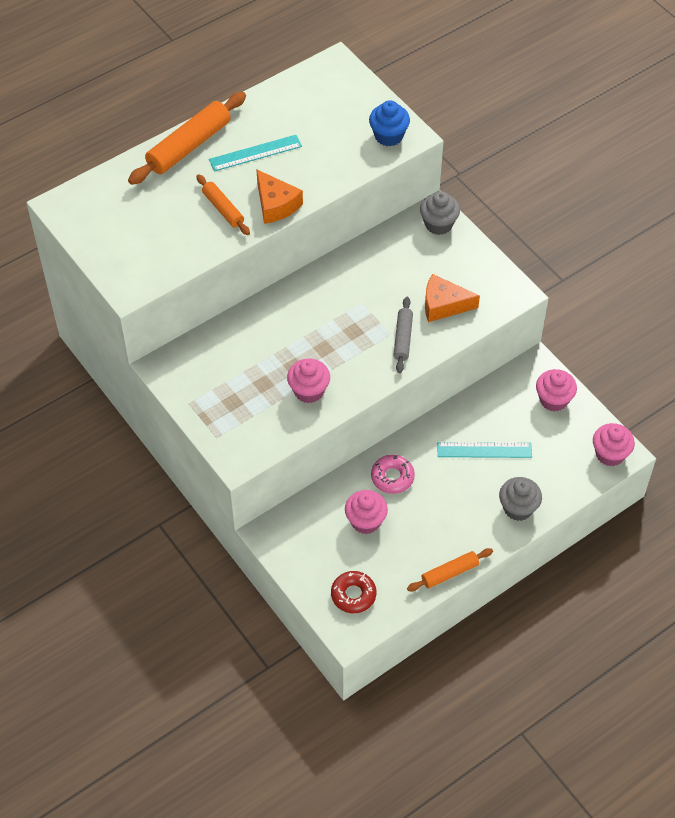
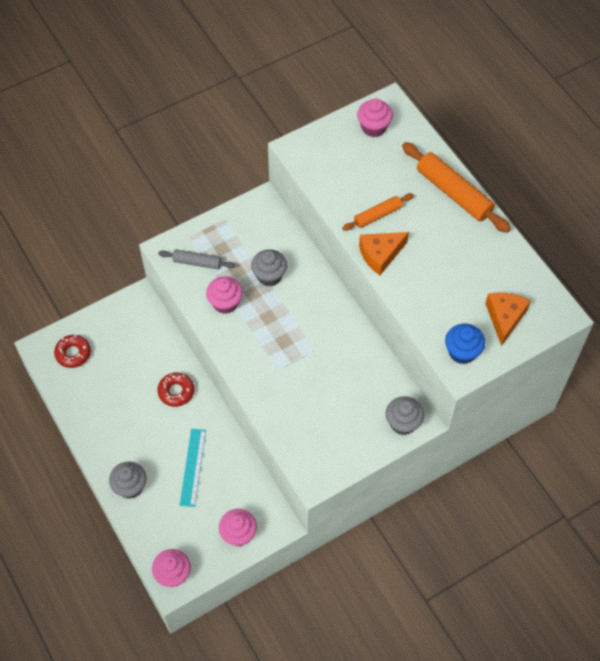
camera: 95 degrees right, 5 degrees up
turquoise ruler [209,135,302,171] -> none
pink cupcake [345,490,388,534] -> pink cupcake moved to [357,98,393,137]
pink donut [371,455,415,494] -> red donut [157,373,194,407]
grey rolling pin [393,297,413,373] -> grey rolling pin moved to [158,249,236,269]
orange rolling pin [407,548,493,591] -> none
orange cheese [425,274,480,322] -> orange cheese moved to [485,293,531,346]
none -> grey cupcake [251,249,287,287]

